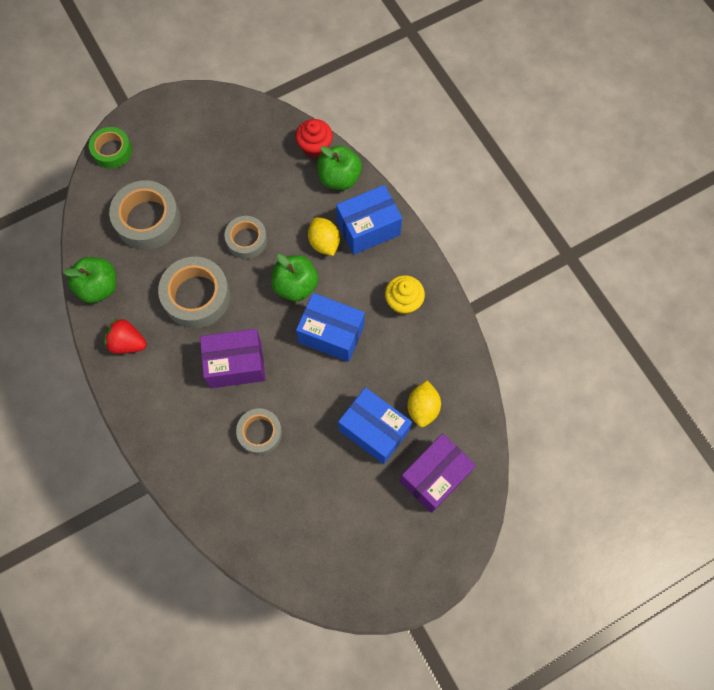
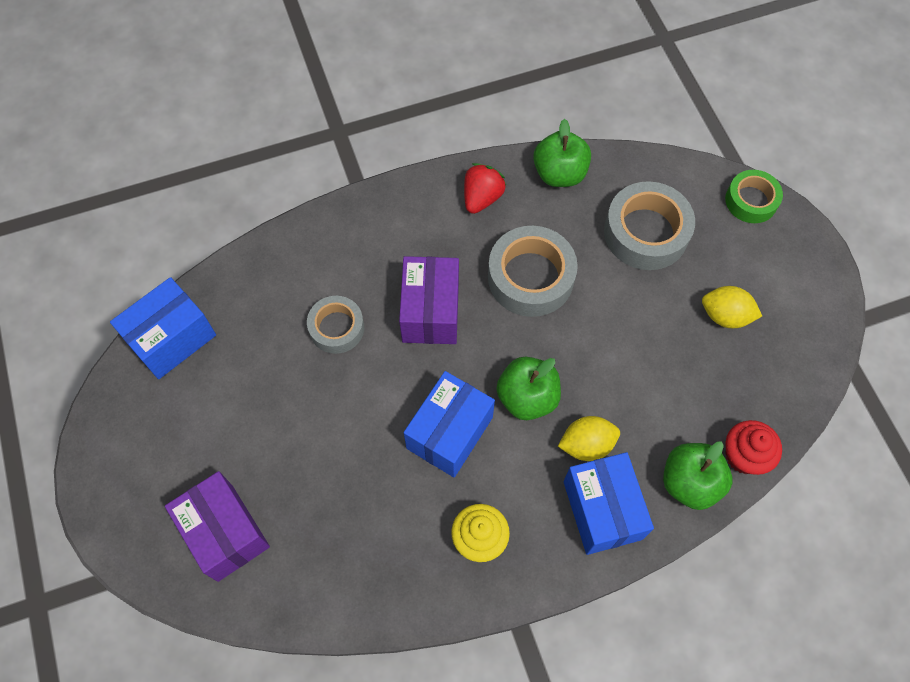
camera: 100 degrees right, 5 degrees down
grey tape [224,216,267,259] -> none
blue box [338,387,412,464] -> blue box moved to [110,277,216,379]
yellow lemon [407,381,441,427] -> yellow lemon moved to [702,286,762,328]

